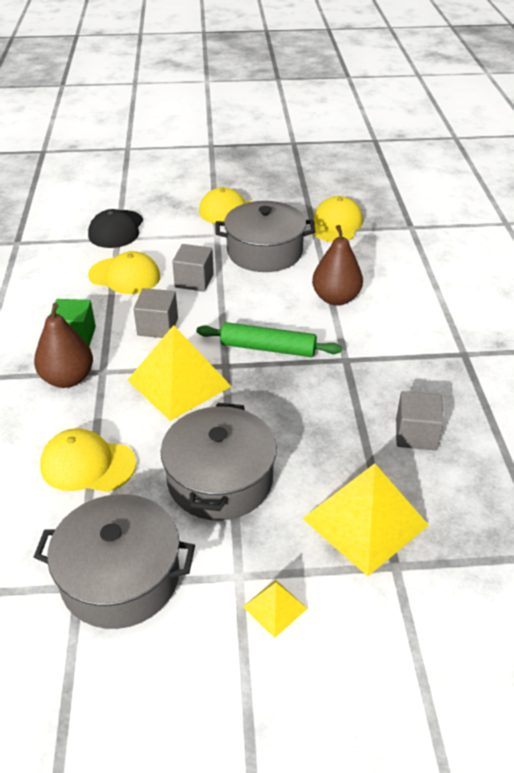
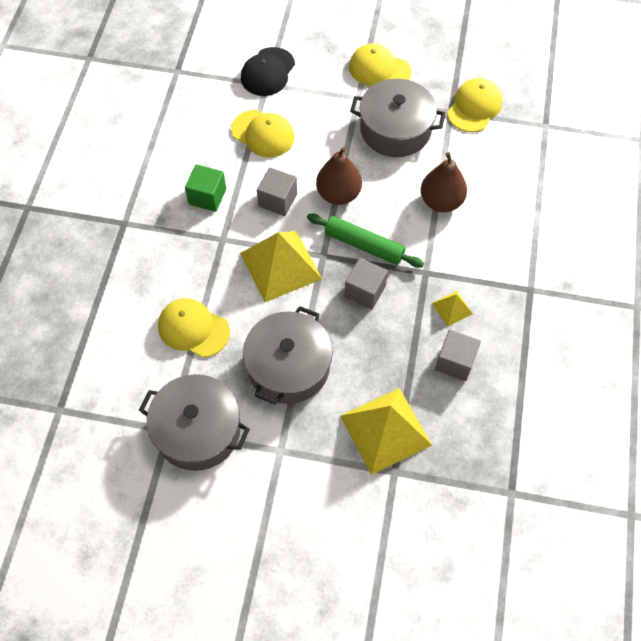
camera: 15 degrees right, 20 degrees up
brown pear [34,303,93,388] -> brown pear moved to [316,147,362,205]
grey cube [172,244,214,292] -> grey cube moved to [345,258,388,309]
yellow pyramid [243,579,308,638] -> yellow pyramid moved to [432,291,473,327]

